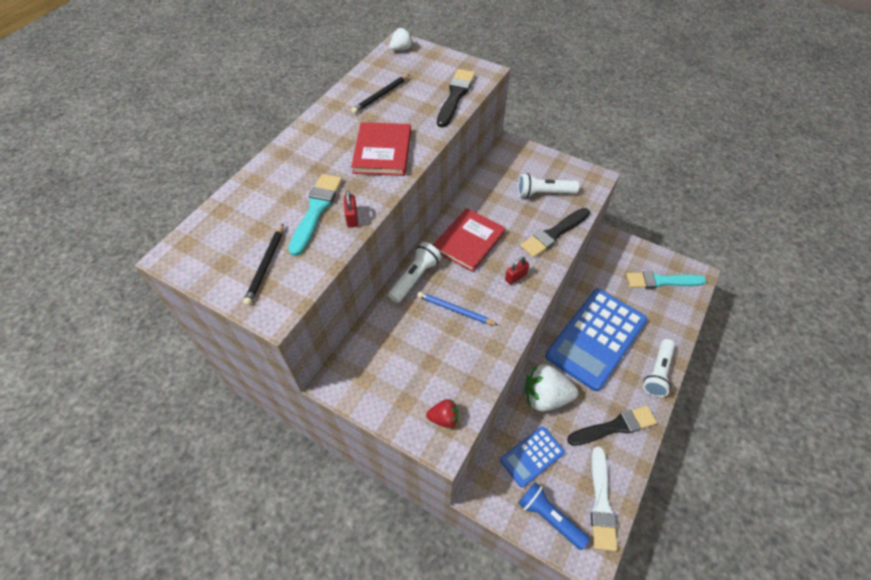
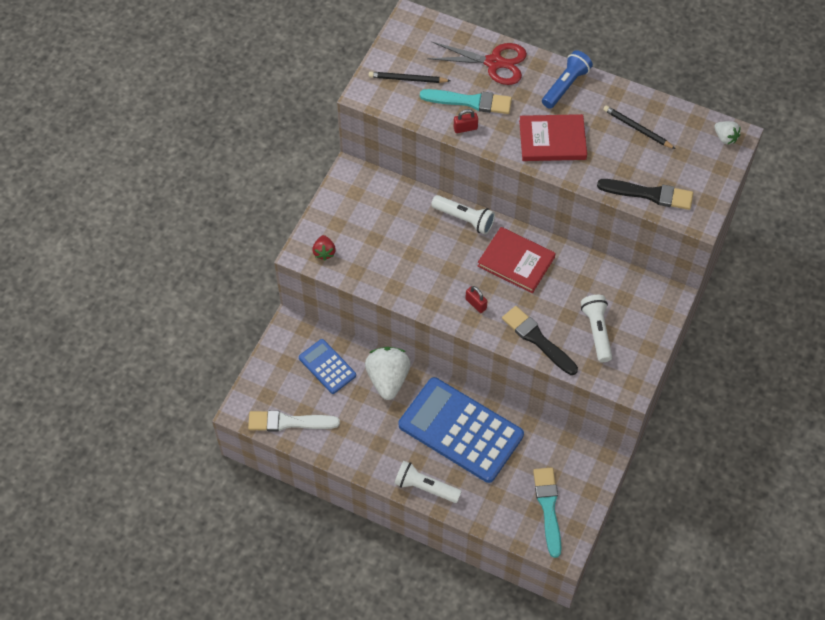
camera: 85 degrees right, 5 degrees up
blue pencil [417,292,498,325] -> none
blue flashlight [518,482,590,550] -> blue flashlight moved to [542,50,593,109]
black brush [567,405,657,446] -> none
none -> red scissors [427,42,527,85]

